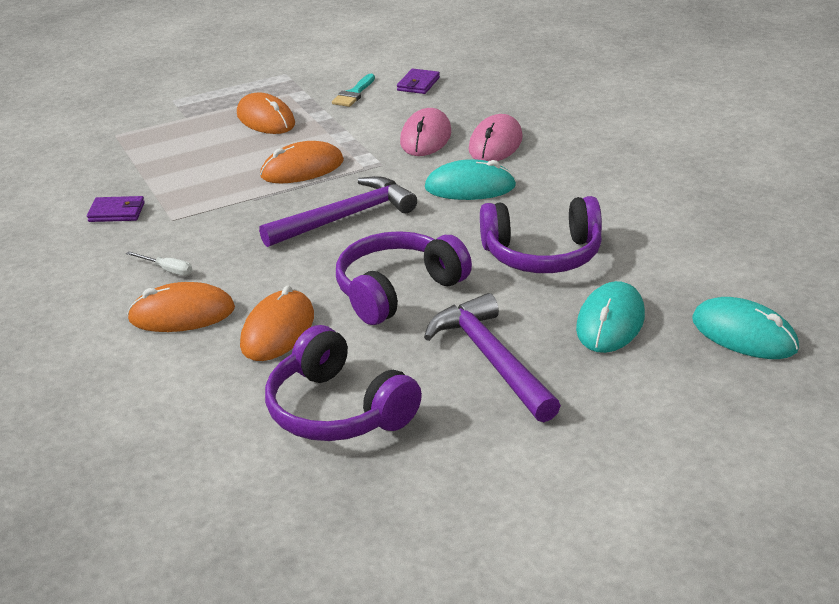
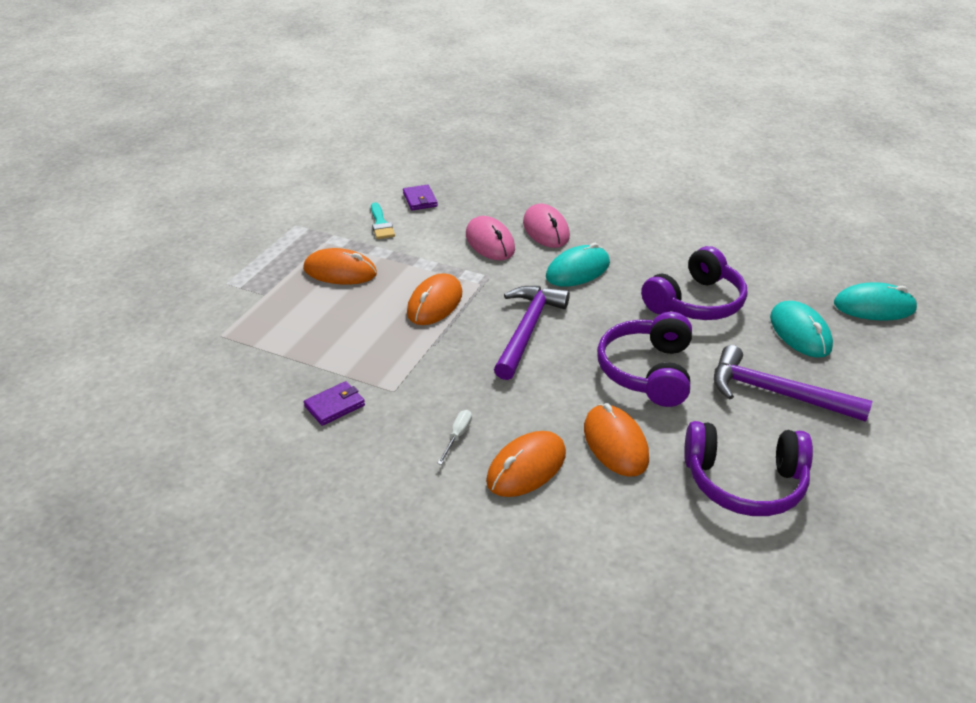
camera: 40 degrees left, 5 degrees up
white screwdriver [126,251,192,276] -> white screwdriver turned 60 degrees counterclockwise [437,410,472,465]

